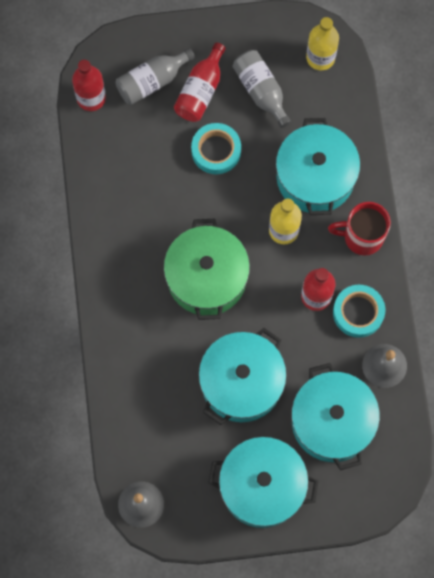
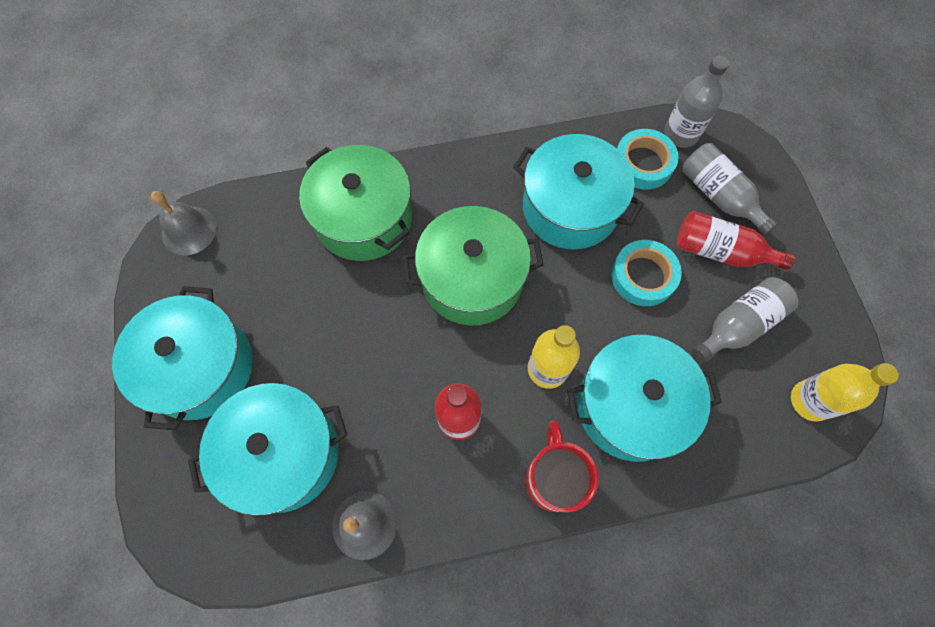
camera: 85 degrees right, 5 degrees down
red bottle [72,60,106,111] -> grey bottle [664,56,729,148]
turquoise pot [199,328,287,425] -> turquoise pot moved to [513,134,644,250]
turquoise tape [333,285,385,338] -> turquoise tape moved to [617,129,679,190]
none -> green pot [299,145,412,261]

